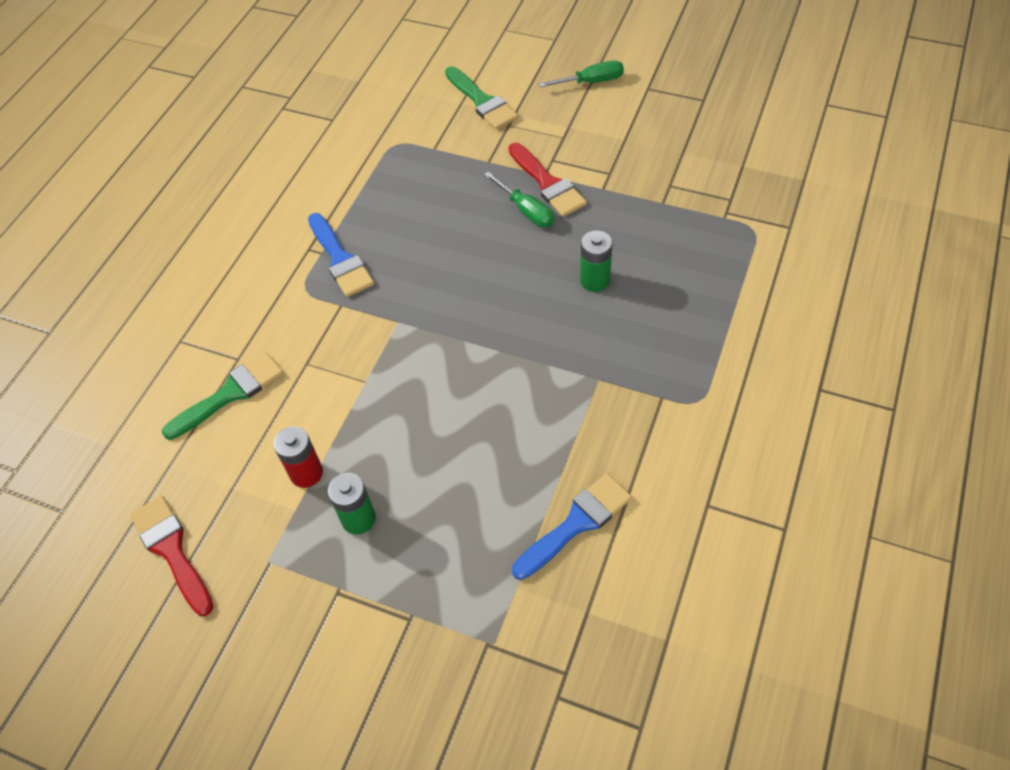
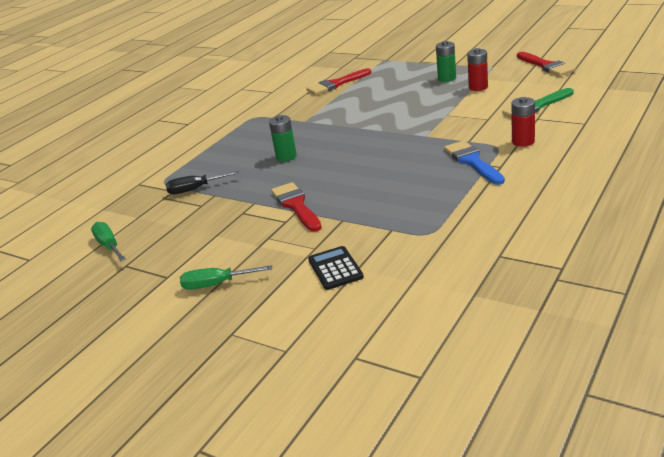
camera: 170 degrees left, 25 degrees down
green brush [445,67,518,130] -> black calculator [308,246,364,290]
green screwdriver [484,172,555,227] -> green screwdriver moved to [91,222,126,261]
blue brush [512,473,632,580] -> red brush [306,68,371,95]
none -> black screwdriver [166,171,240,194]
none -> red battery [511,97,535,147]

